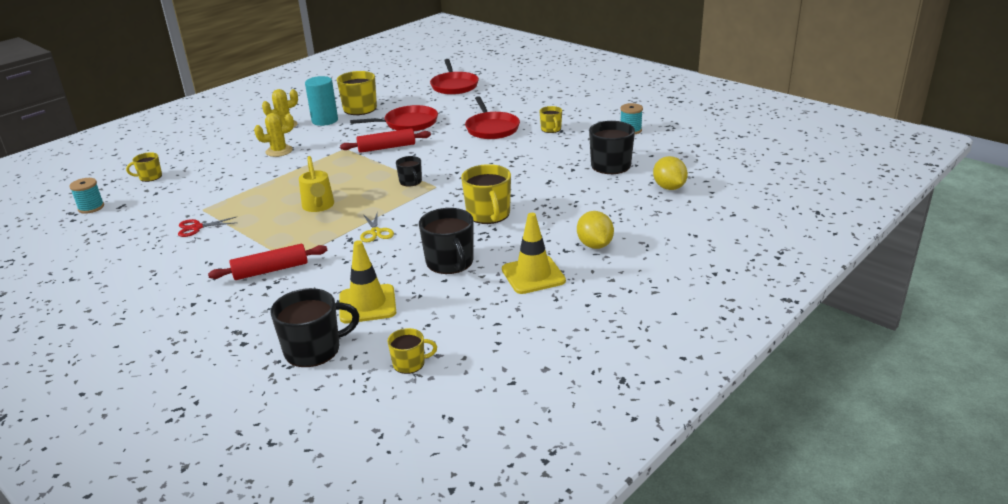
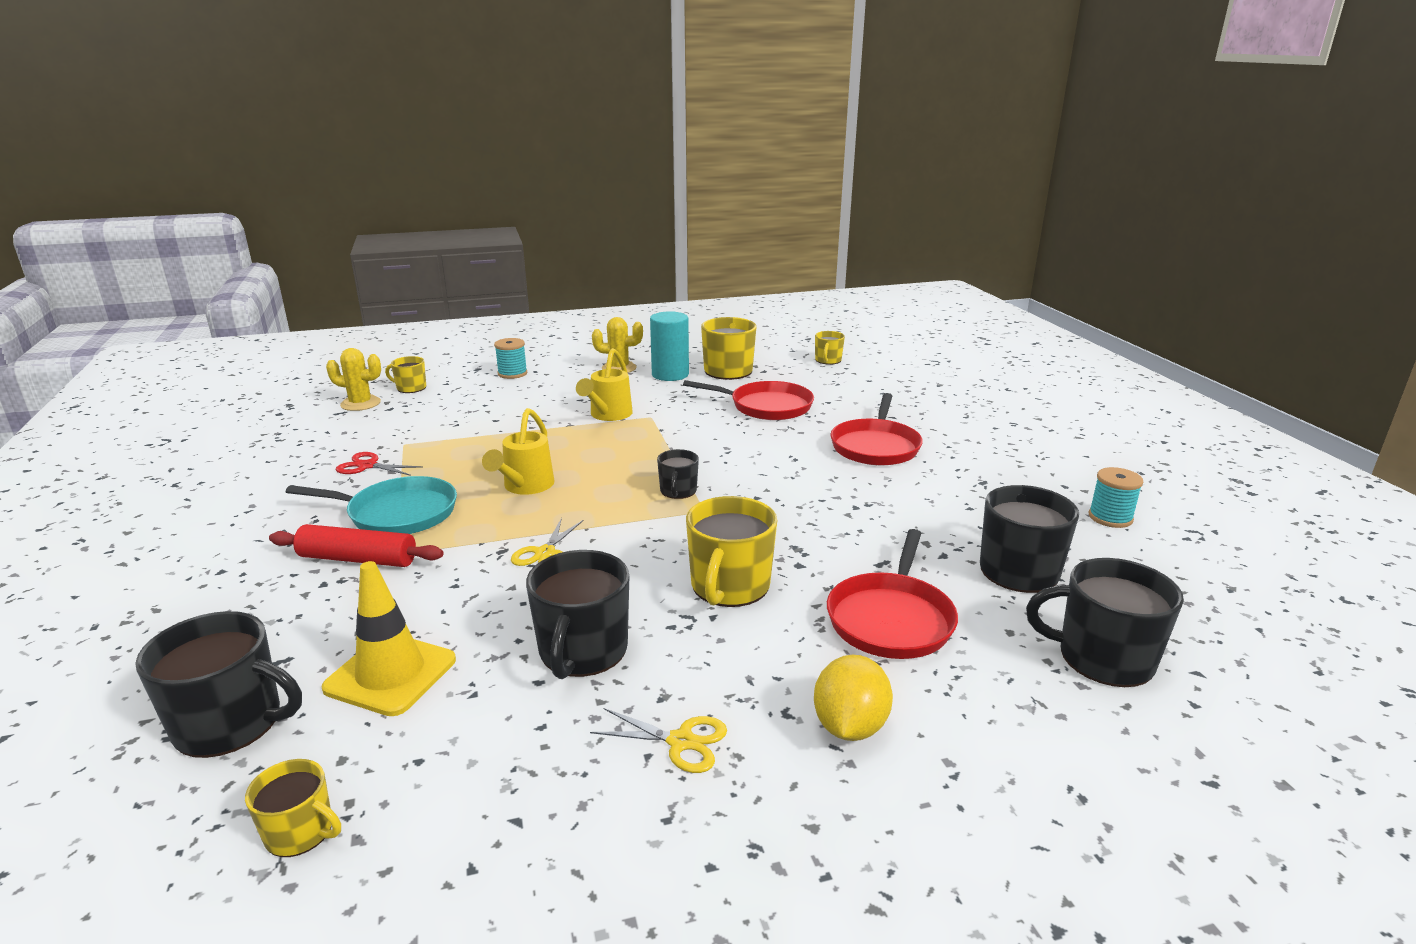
camera: 30 degrees right, 5 degrees down
turquoise spool [69,178,104,214] -> turquoise spool moved to [494,338,527,379]
yellow cactus [254,113,294,157] -> yellow cactus moved to [326,348,381,411]
red rolling pin [340,128,431,153] -> none
red pan [430,59,479,95] -> red pan moved to [827,529,958,659]
yellow traffic cone [502,213,566,294] -> yellow scissors [590,708,727,773]
yellow mug [539,106,562,133] -> yellow mug moved to [815,331,845,365]
yellow lemon [653,156,688,190] -> black mug [1026,558,1184,687]
none -> turquoise pan [286,476,457,534]
none -> yellow watering can [576,348,633,421]

